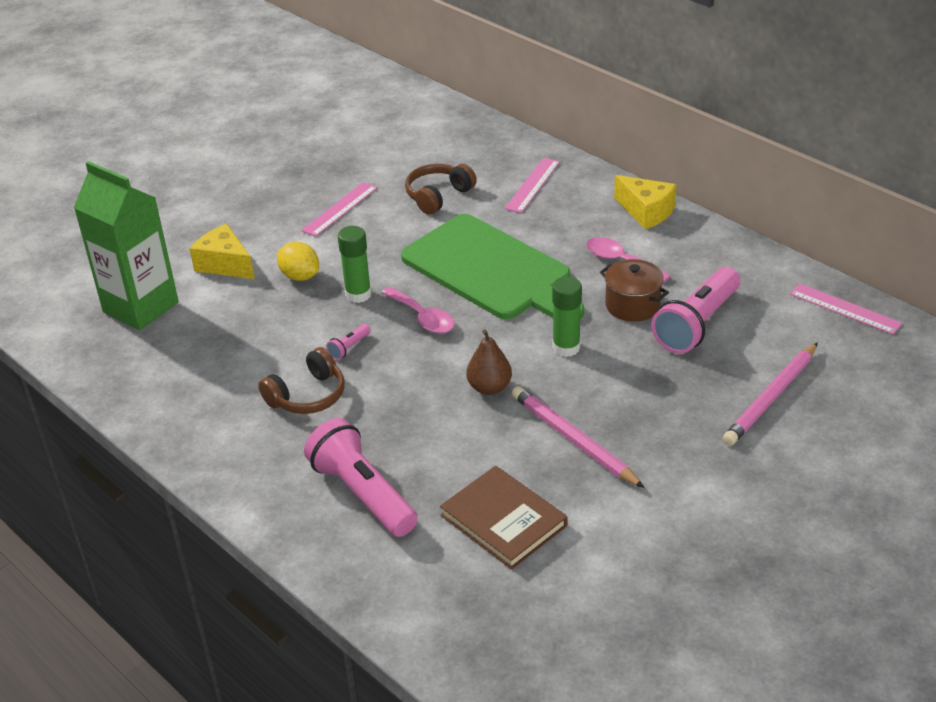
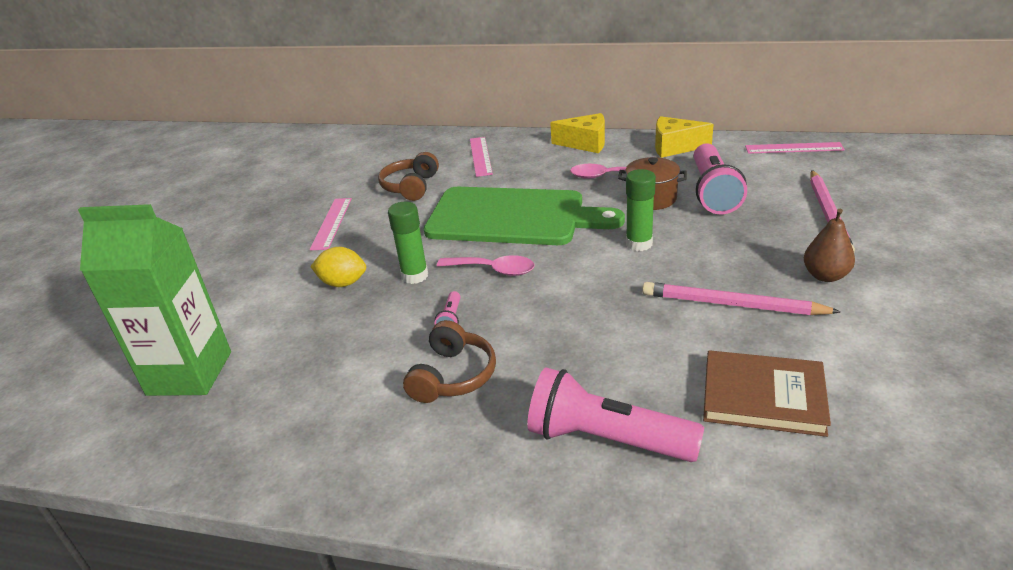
camera: 30 degrees left, 5 degrees down
yellow cheese [190,224,255,279] -> yellow cheese moved to [655,116,714,158]
brown pear [466,329,512,395] -> brown pear moved to [804,209,855,282]

